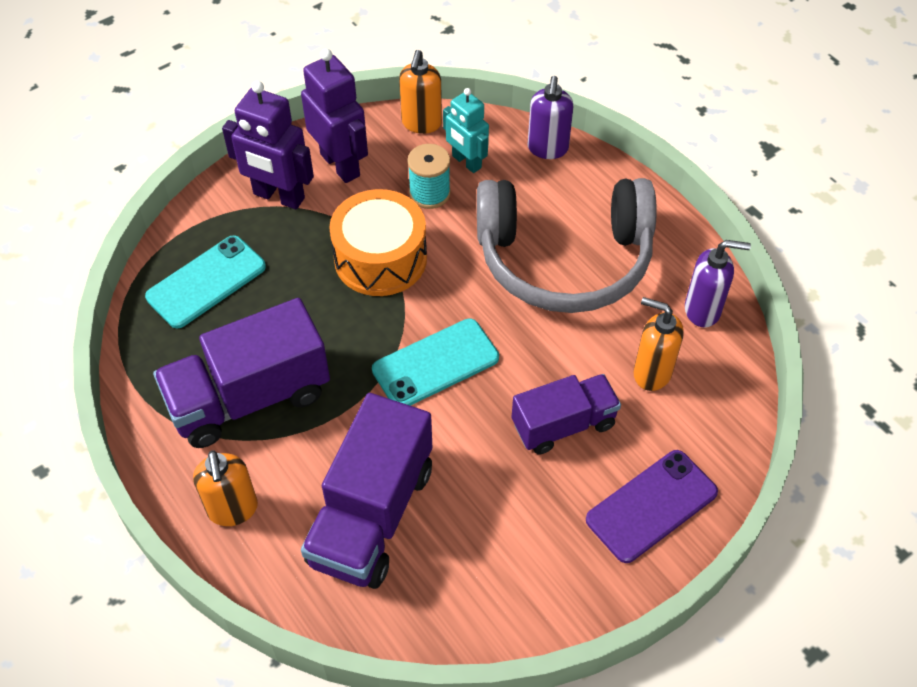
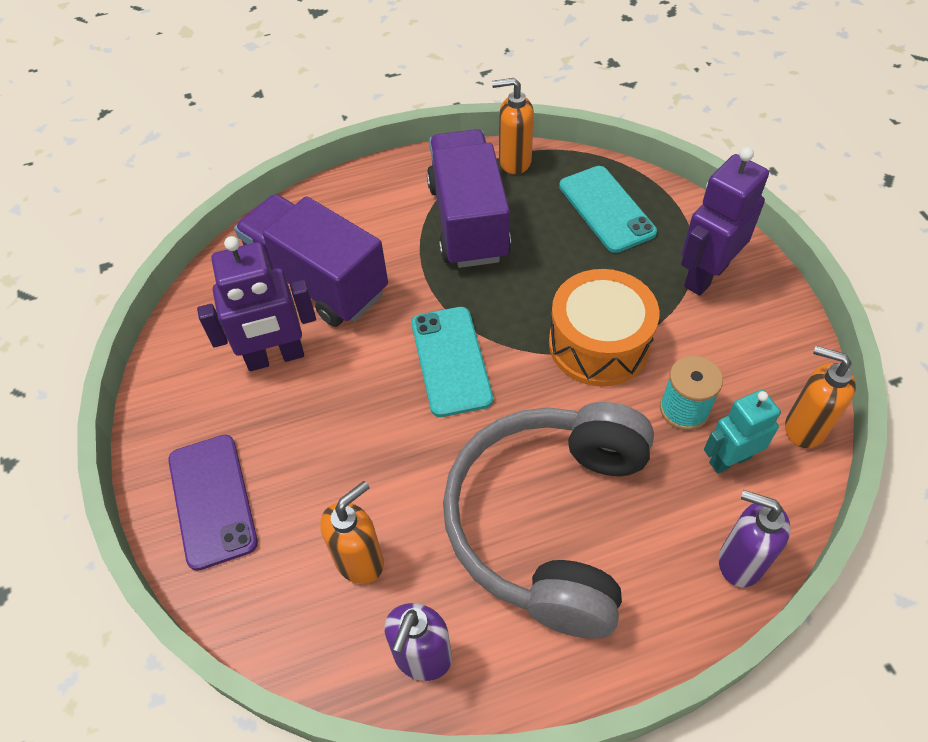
camera: 110 degrees right, 0 degrees up
orange soap dispenser [193,450,258,526] -> orange soap dispenser moved to [492,78,534,174]
purple robot [301,49,368,183] -> purple robot moved to [197,236,316,371]
purple truck [512,374,621,454] -> none

